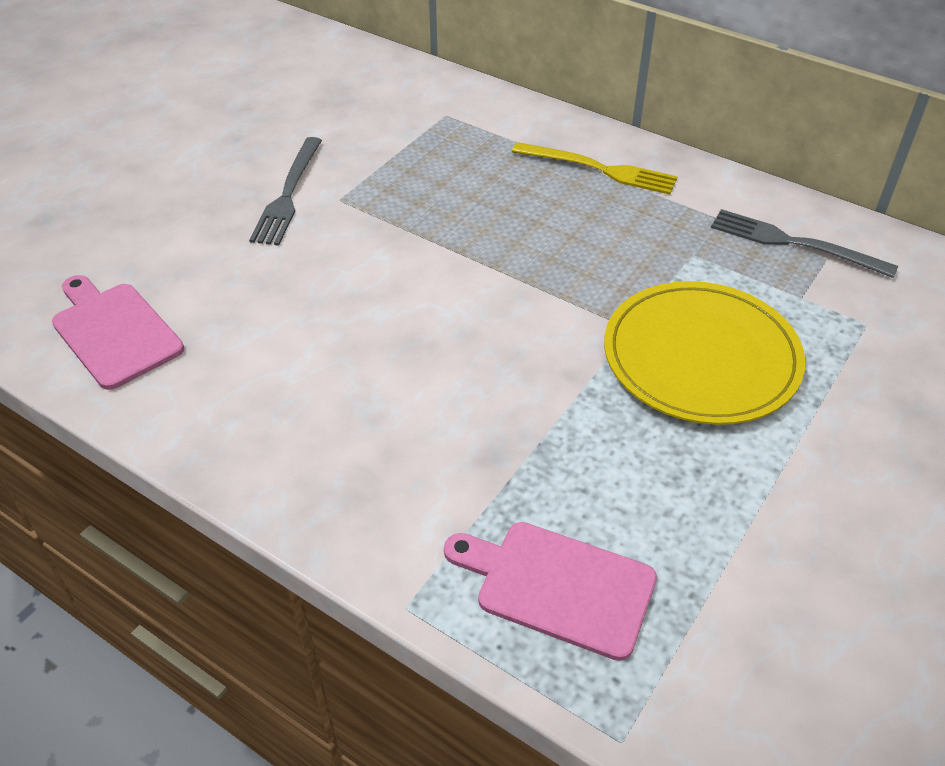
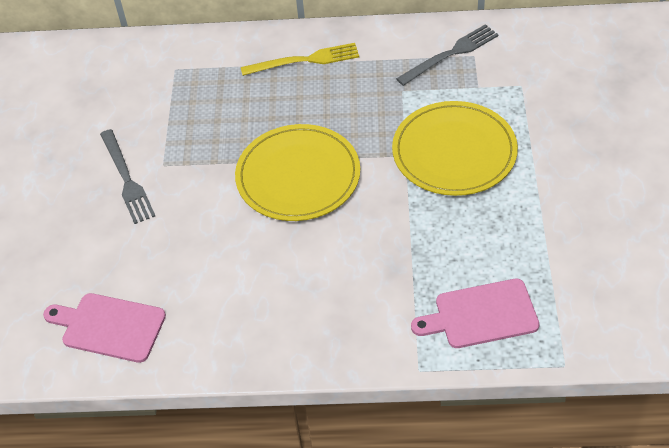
camera: 30 degrees left, 5 degrees up
grey fork [711,209,898,278] -> grey fork turned 150 degrees clockwise [396,24,498,86]
none -> yellow plate [235,124,360,221]

